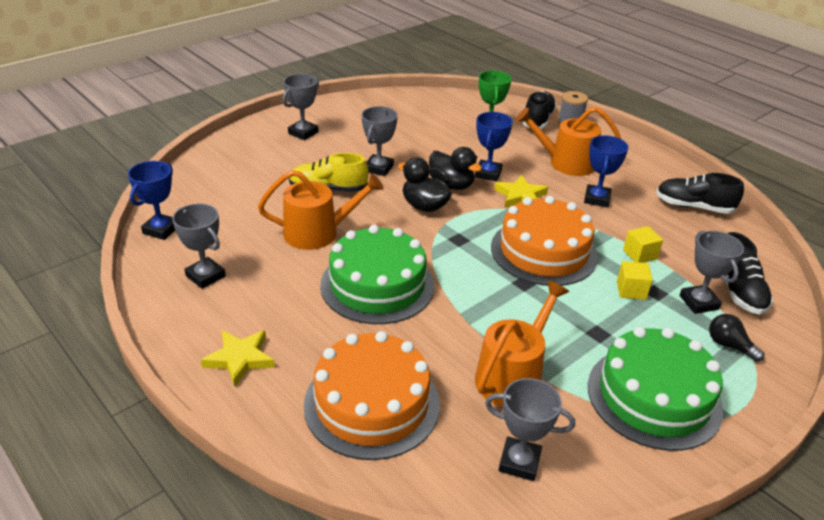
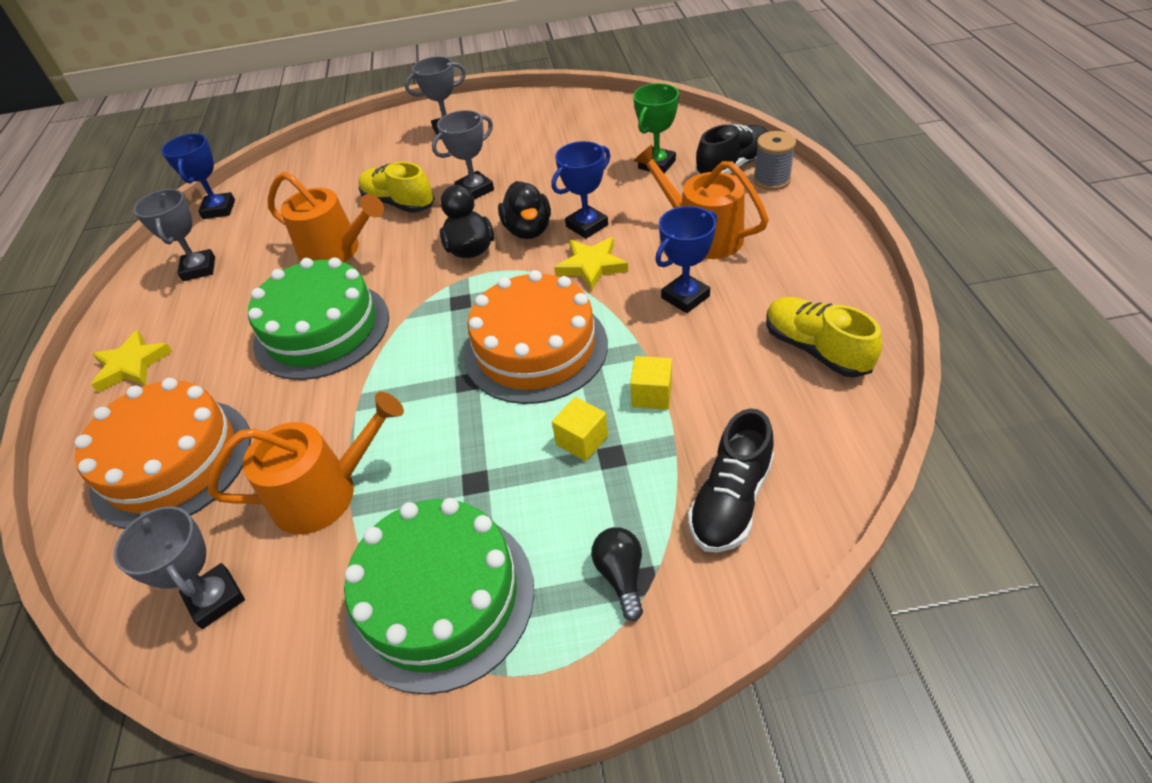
camera: 40 degrees right, 10 degrees up
blue trophy [128,161,175,240] -> blue trophy turned 60 degrees counterclockwise [161,133,235,219]
black shoe [656,173,744,214] -> yellow shoe [766,297,882,378]
grey trophy [680,231,744,314] -> none

